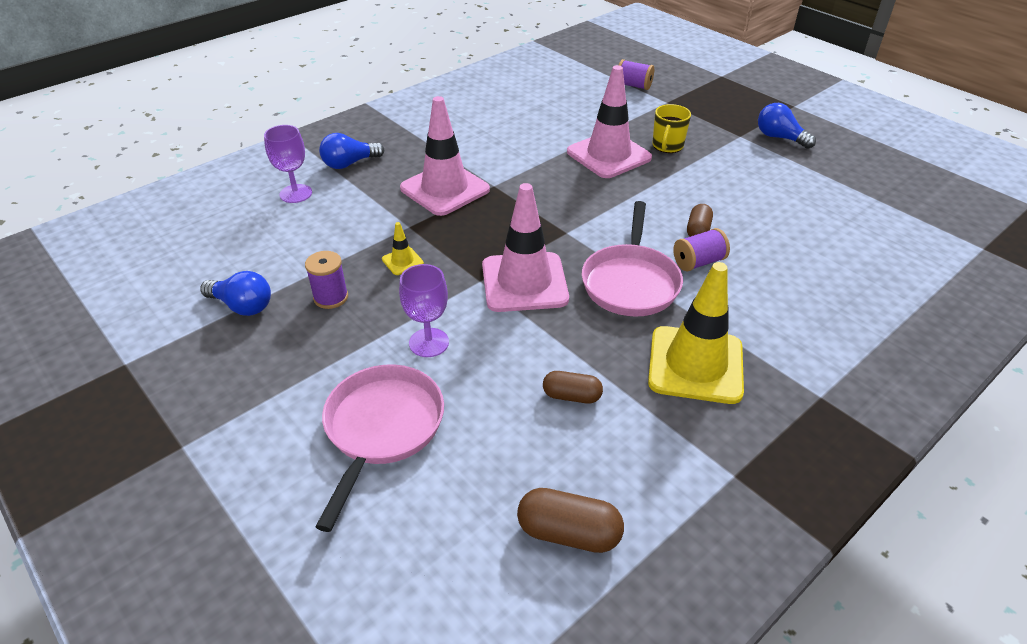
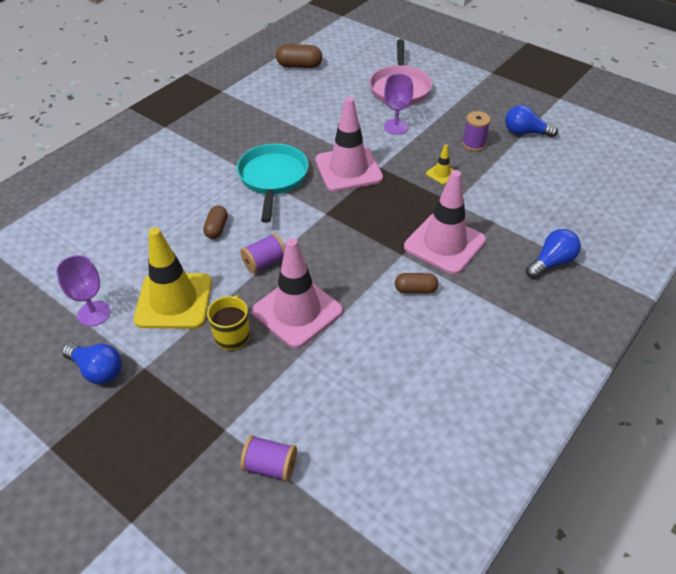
camera: 170 degrees right, 5 degrees up
purple goblet [264,125,312,203] -> purple goblet moved to [56,255,110,326]
brown capsule [543,371,603,403] -> brown capsule moved to [395,273,438,294]
pink pan [582,201,683,317] -> turquoise pan [237,144,309,223]
yellow traffic cone [648,262,744,404] -> yellow traffic cone moved to [134,227,212,329]
purple spool [673,228,730,271] -> purple spool moved to [240,233,285,274]

